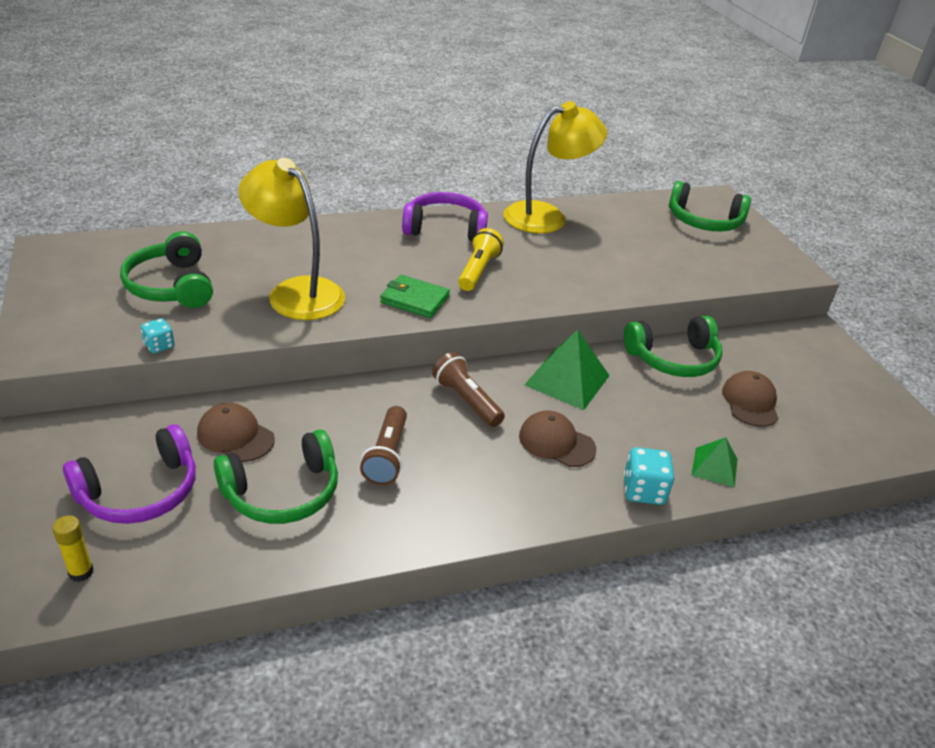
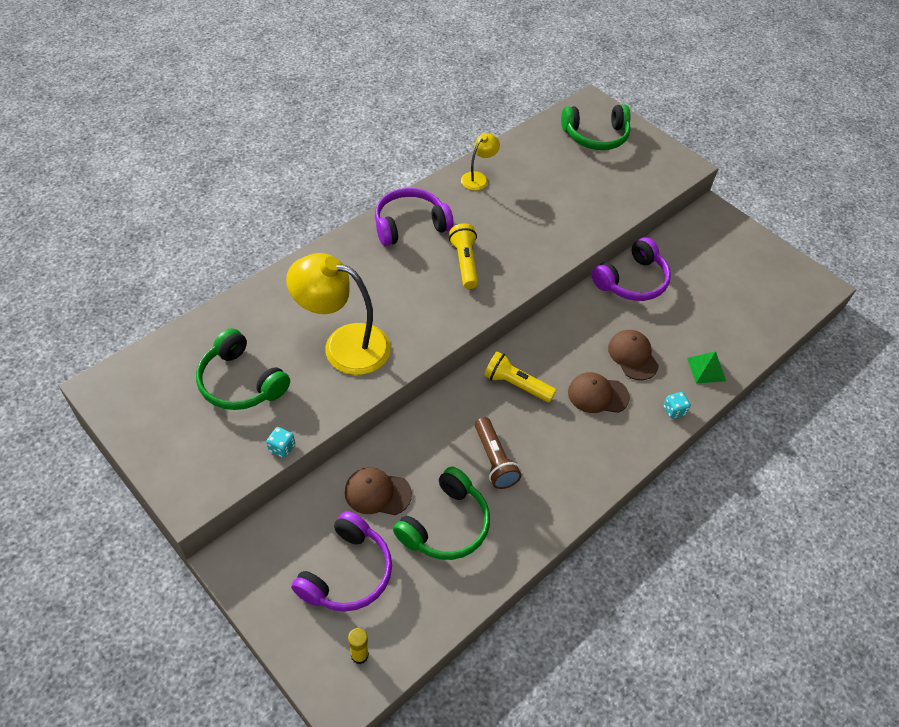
camera: 25 degrees left, 15 degrees up
green wallet [380,275,450,318] -> none
brown flashlight [432,352,505,427] -> yellow flashlight [484,351,556,402]
yellow lamp [504,101,607,234] -> yellow lamp [461,133,500,191], size x0.50
green pyramid [525,329,610,410] -> none
green headphones [624,316,723,377] -> purple headphones [591,237,671,301]
turquoise dice [624,447,674,505] -> turquoise dice [663,392,691,419], size x0.62
brown cap [722,371,779,427] -> brown cap moved to [608,330,659,380]

